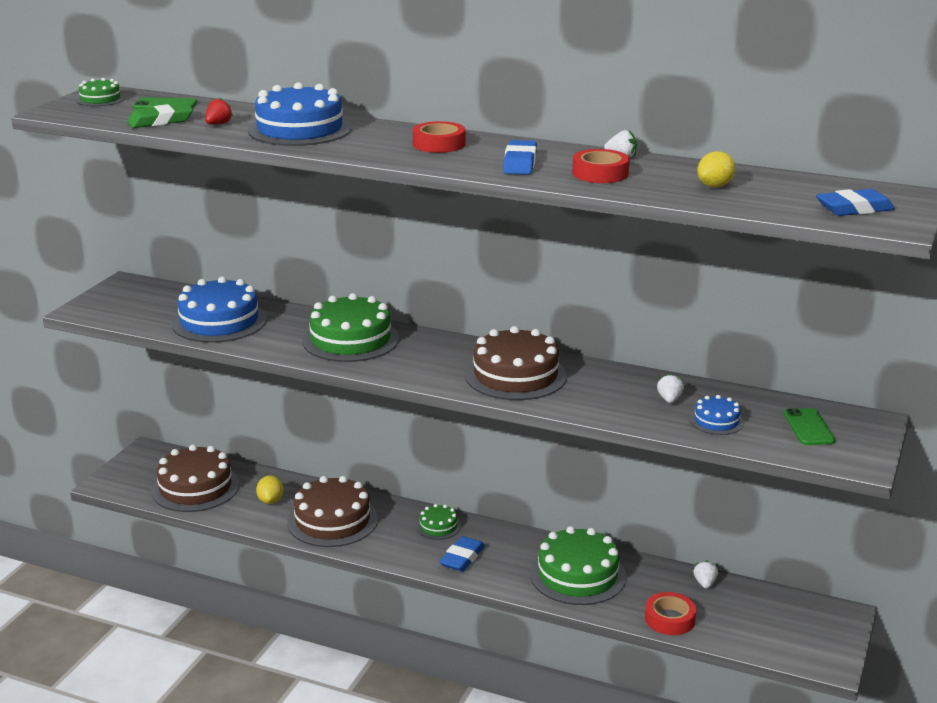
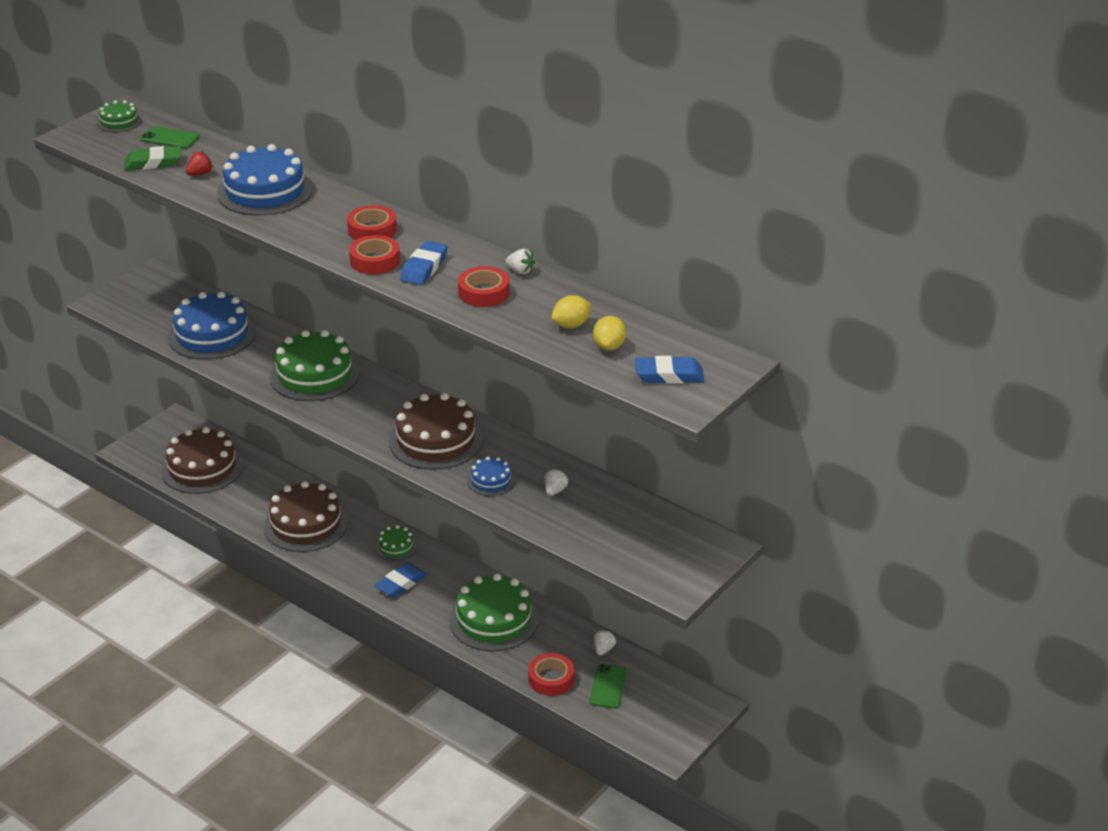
camera: 15 degrees right, 10 degrees up
yellow lemon [256,475,284,504] -> yellow lemon moved to [593,316,626,351]
blue cake [690,395,744,435] -> blue cake moved to [467,457,515,496]
green phone [784,408,836,445] -> green phone moved to [590,664,627,708]
none -> red tape [349,235,400,274]

